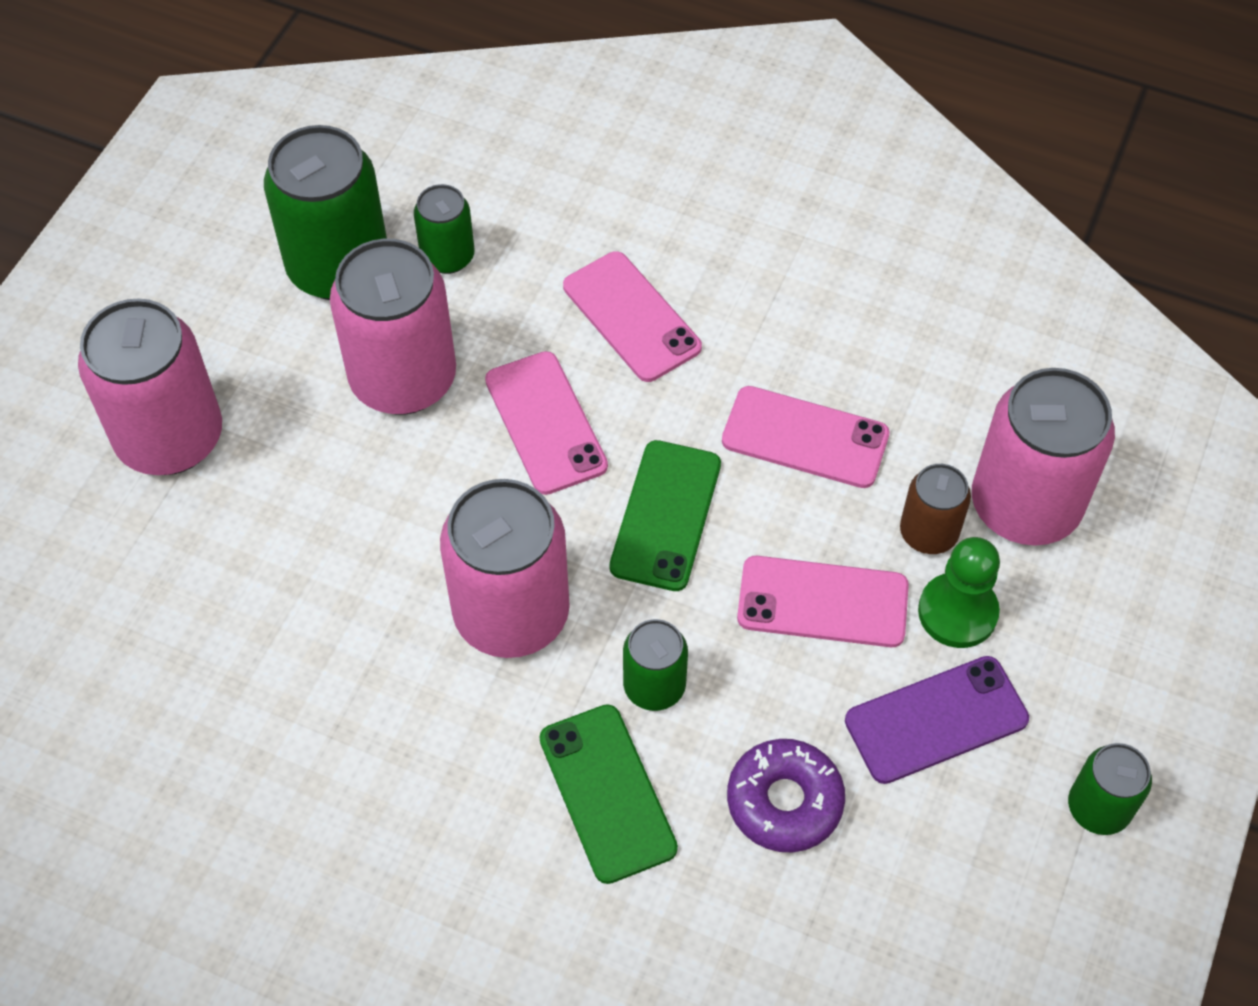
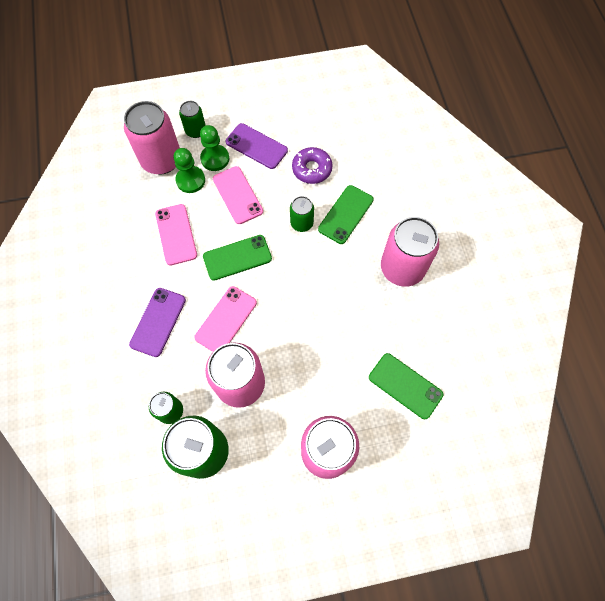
camera: 125 degrees left, 10 degrees up
pink can [440,479,570,658] -> pink can moved to [381,217,439,287]
pink phone [563,251,702,382] -> purple phone [129,288,186,357]
brown can [900,464,971,554] -> green pawn [173,148,205,193]
green can [1068,743,1152,835] -> green can moved to [179,101,206,138]
none -> green phone [369,353,443,419]

